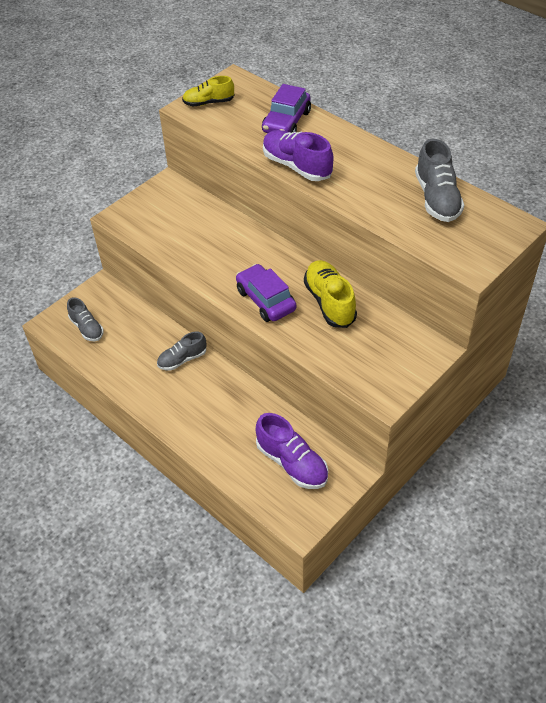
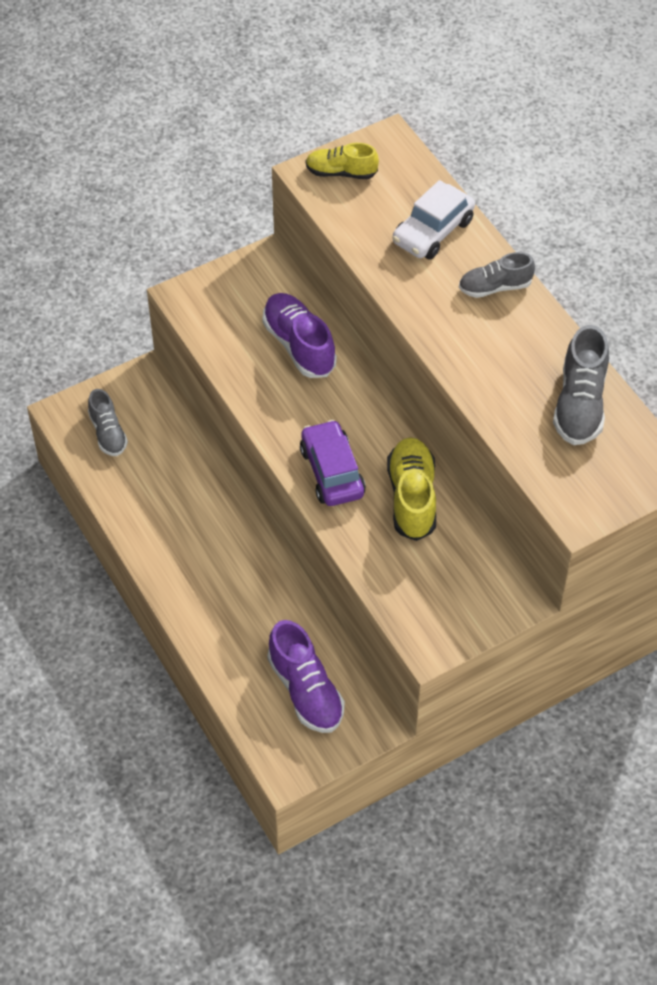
camera: 15 degrees right, 5 degrees up
grey shoe [157,332,206,371] -> grey shoe moved to [459,252,535,298]
purple car [262,84,311,133] -> white car [393,180,475,260]
purple shoe [263,130,333,181] -> purple shoe moved to [262,293,337,378]

